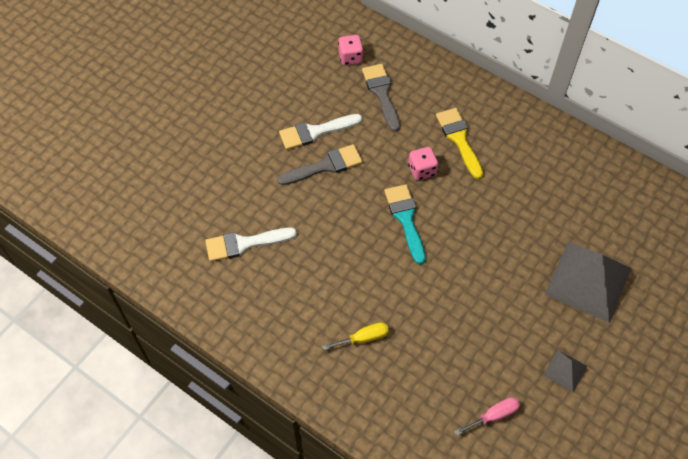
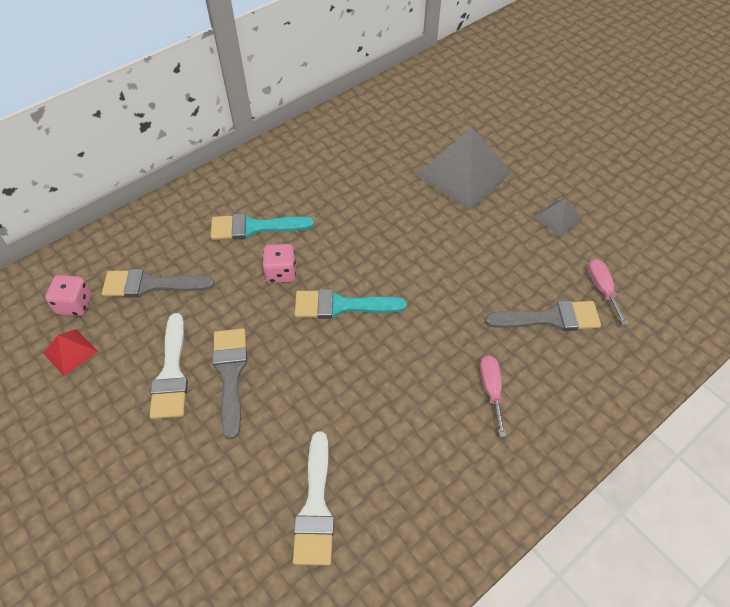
camera: 75 degrees left, 5 degrees down
yellow screwdriver [322,322,389,350] -> pink screwdriver [480,355,506,437]
yellow brush [436,108,483,179] -> turquoise brush [211,213,314,240]
none -> red pyramid [43,329,98,376]
none -> grey brush [485,300,601,331]

